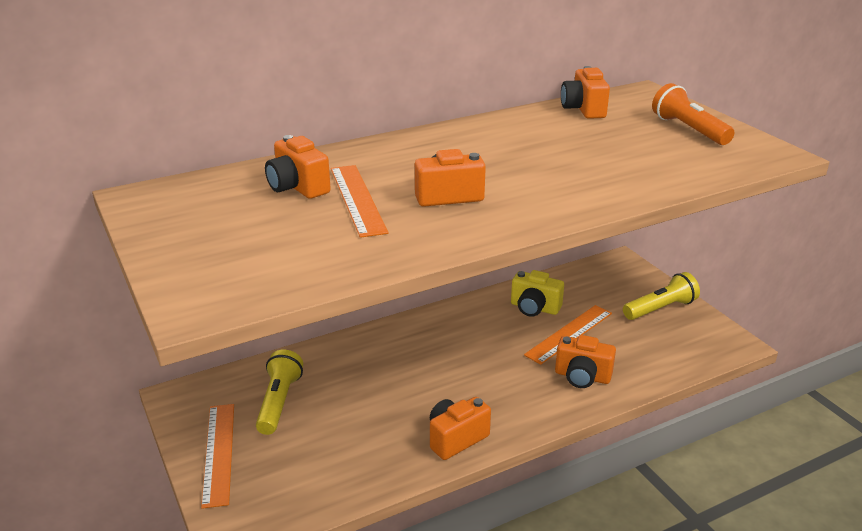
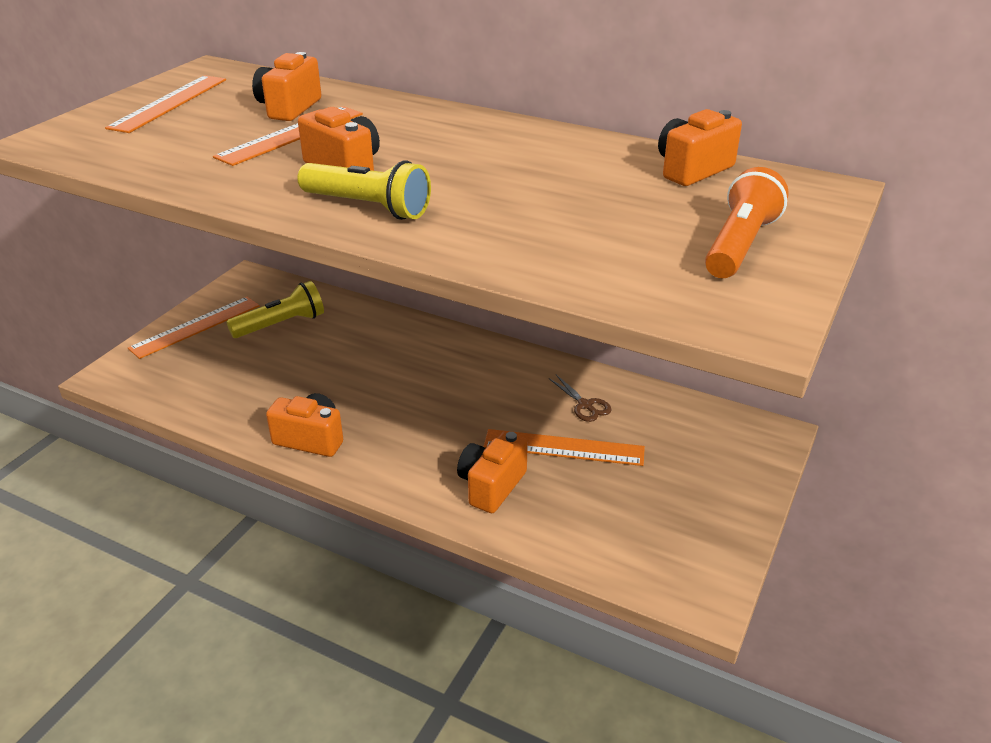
camera: 55 degrees right, 5 degrees up
yellow camera [511,270,564,317] -> brown scissors [548,375,611,422]
orange camera [555,335,616,388] -> orange camera turned 45 degrees clockwise [457,431,528,513]
yellow flashlight [623,272,700,320] -> yellow flashlight moved to [297,160,431,220]
none -> orange ruler [105,75,226,133]

